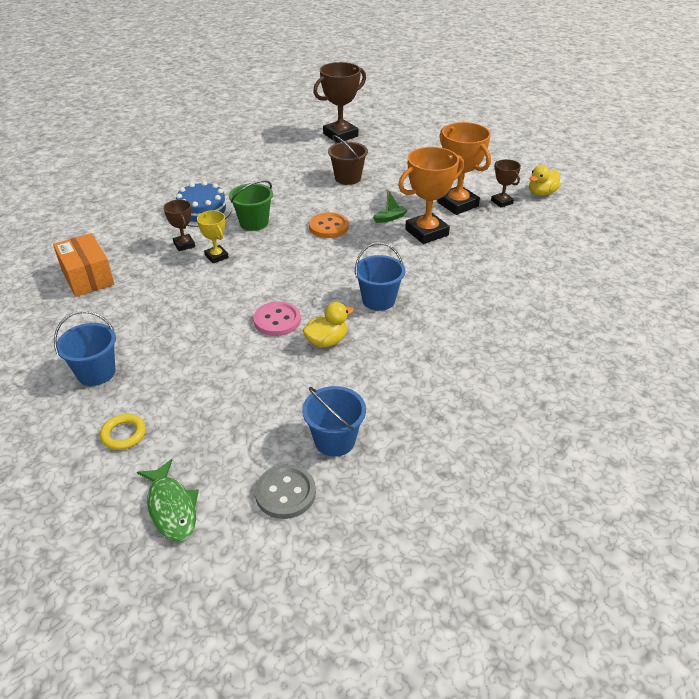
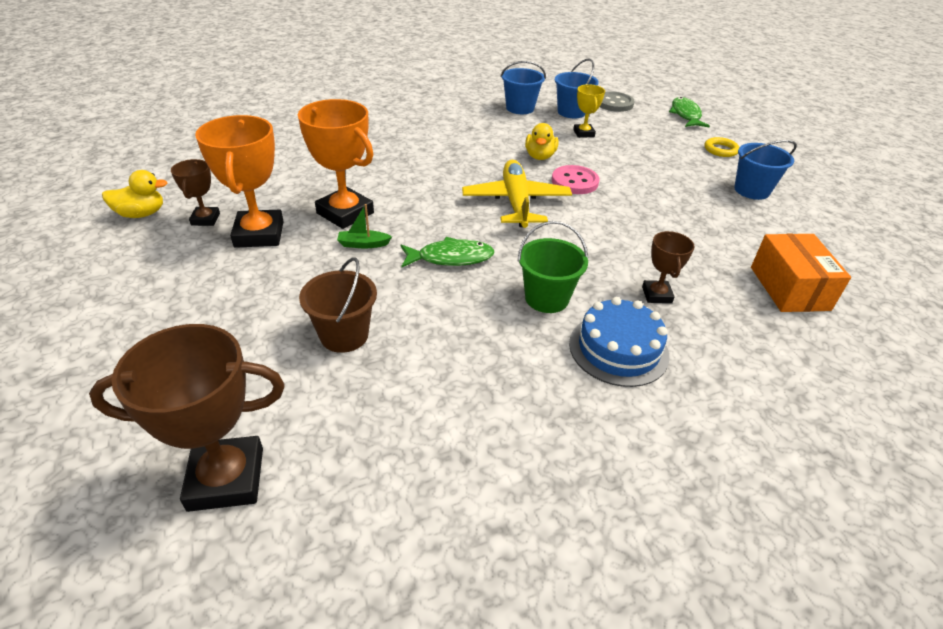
camera: 155 degrees left, 0 degrees up
yellow trophy [197,210,229,263] -> yellow trophy moved to [573,84,605,138]
yellow duck [303,302,354,348] -> yellow duck turned 75 degrees counterclockwise [525,123,558,160]
orange button [309,212,349,238] -> green fish [401,237,495,267]
blue bucket [354,242,405,311] -> blue bucket moved to [501,61,546,114]
orange trophy [398,147,464,244] -> orange trophy turned 45 degrees clockwise [298,99,374,229]
none -> yellow plane [462,160,572,228]

